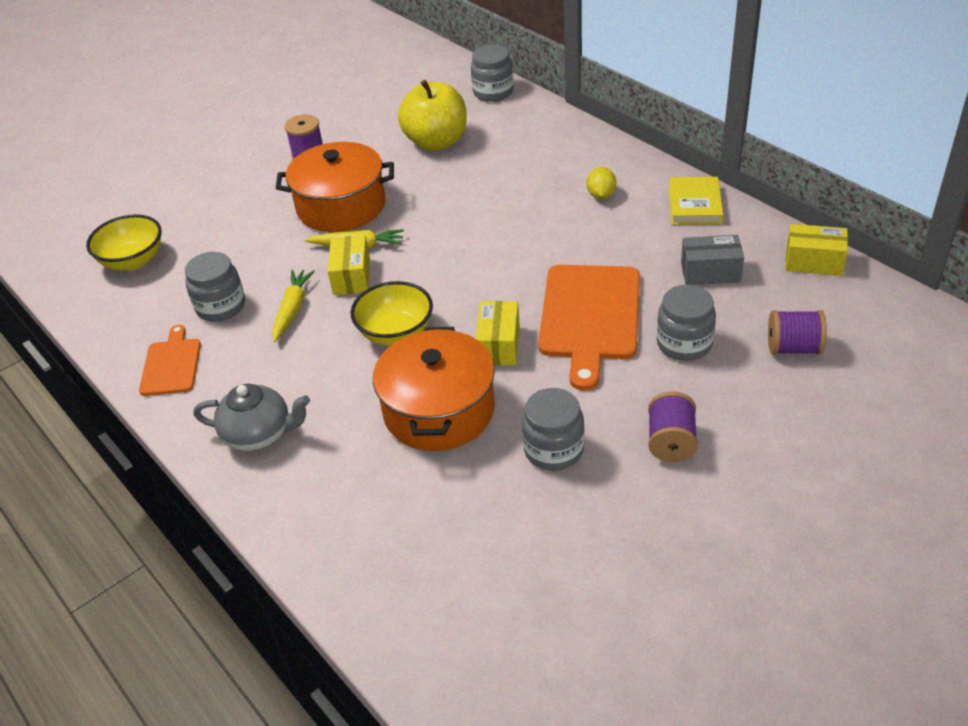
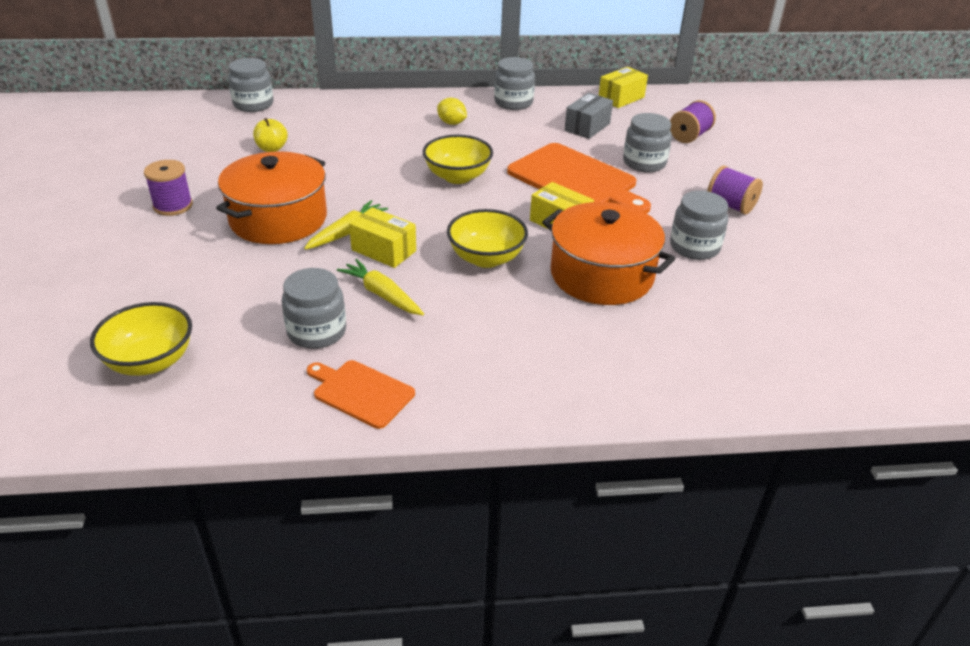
camera: 60 degrees left, 5 degrees down
grey teapot [194,384,310,451] -> none
yellow apple [398,80,467,151] -> yellow apple [253,118,288,152], size x0.49
yellow book [669,177,723,225] -> grey jar [494,57,535,110]
none -> yellow bowl [423,135,493,184]

